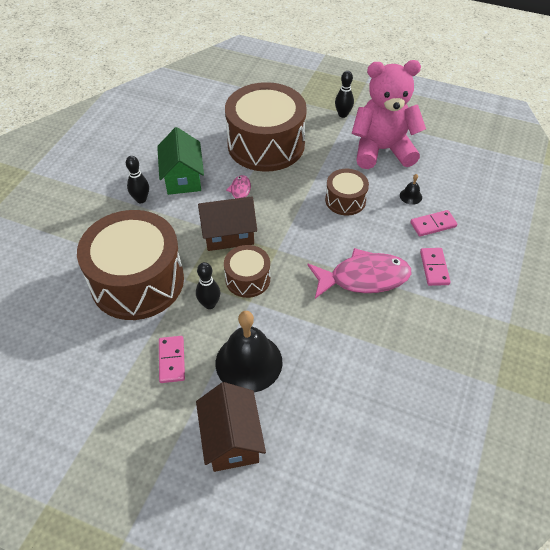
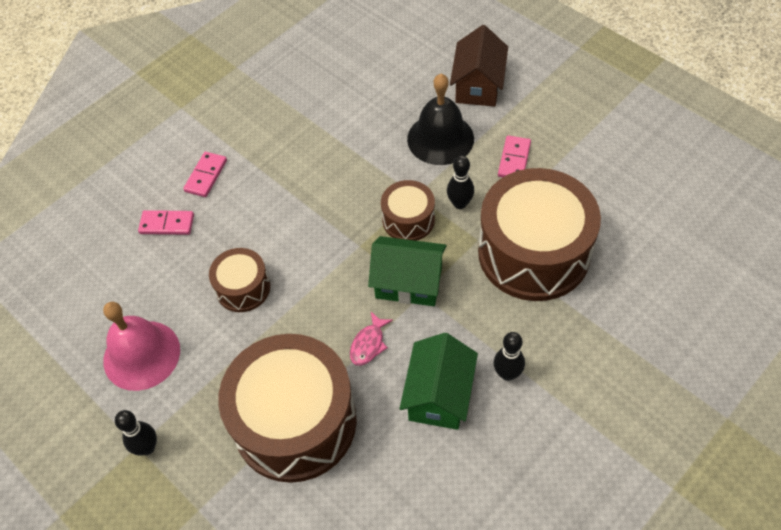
camera: 155 degrees left, 5 degrees up
brown house [198,196,257,251] -> green house [368,236,447,306]
pink fish [308,248,411,299] -> none
pink teddy bear [352,60,426,169] -> pink bell [103,302,180,391]
black bell [400,174,422,205] -> none

